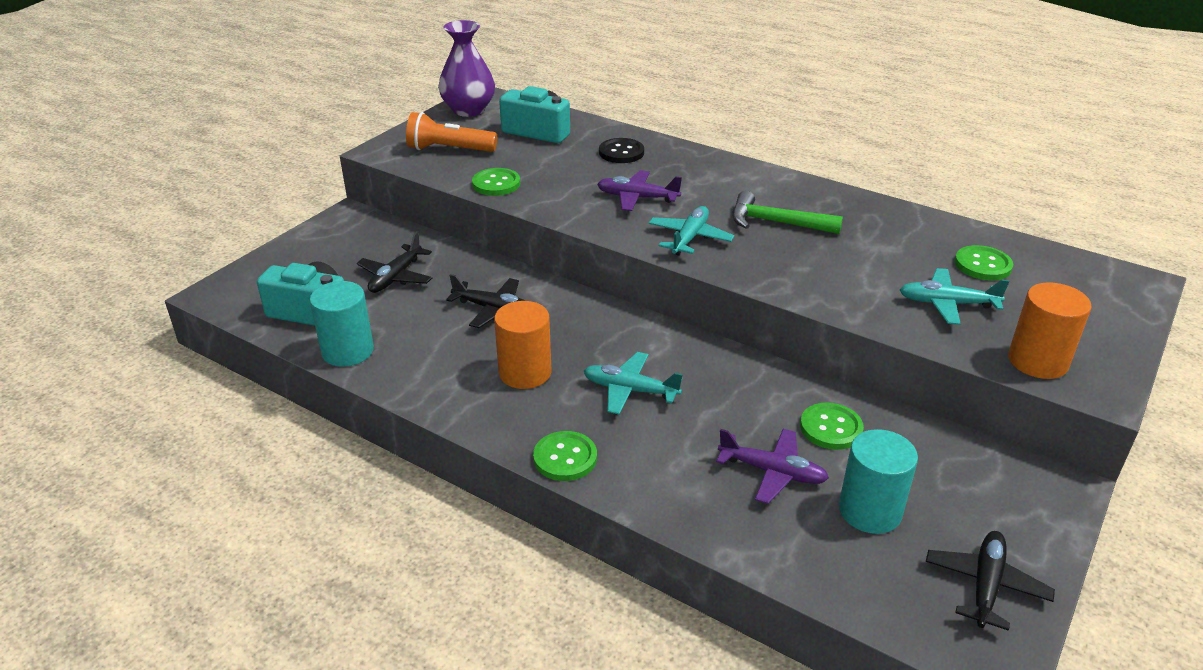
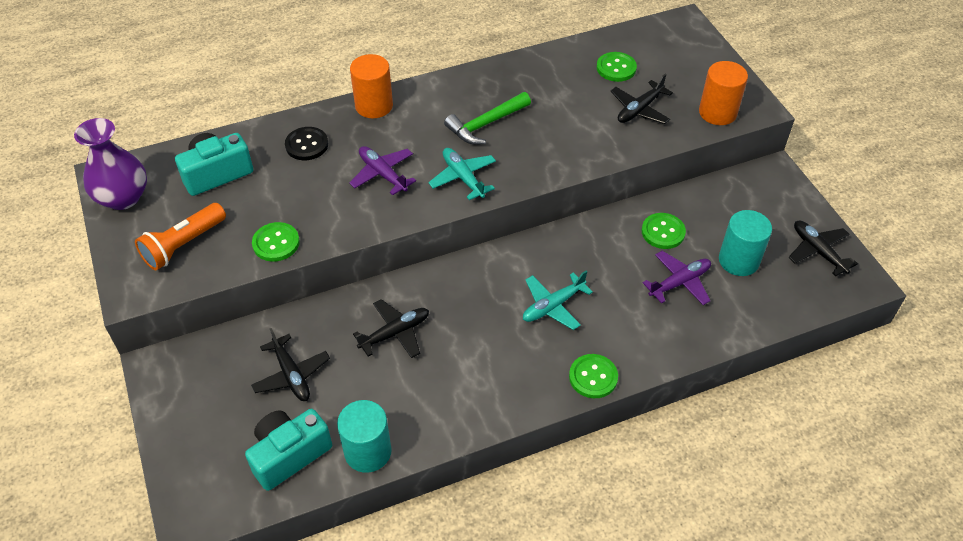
camera: 55 degrees left, 15 degrees up
orange cylinder [494,301,552,389] -> orange cylinder moved to [350,54,393,118]
purple plane [597,170,682,211] -> purple plane turned 90 degrees clockwise [349,146,416,195]
turquoise plane [900,268,1010,325] -> black plane [611,74,673,124]

